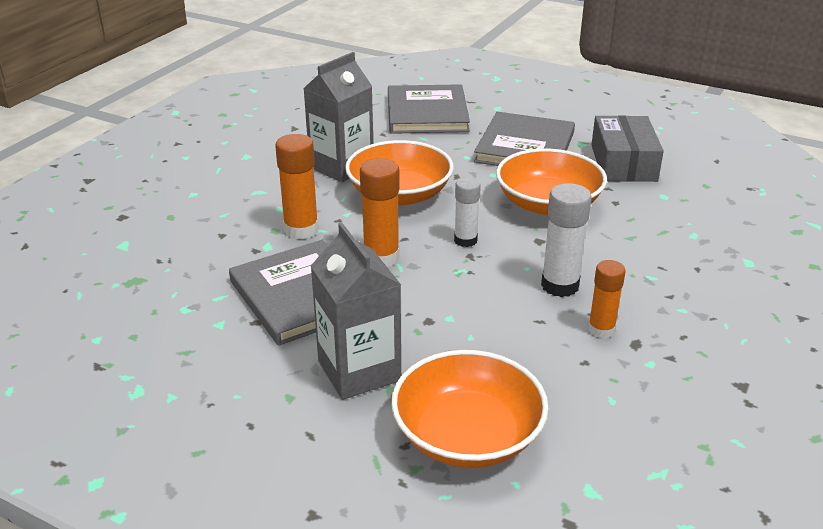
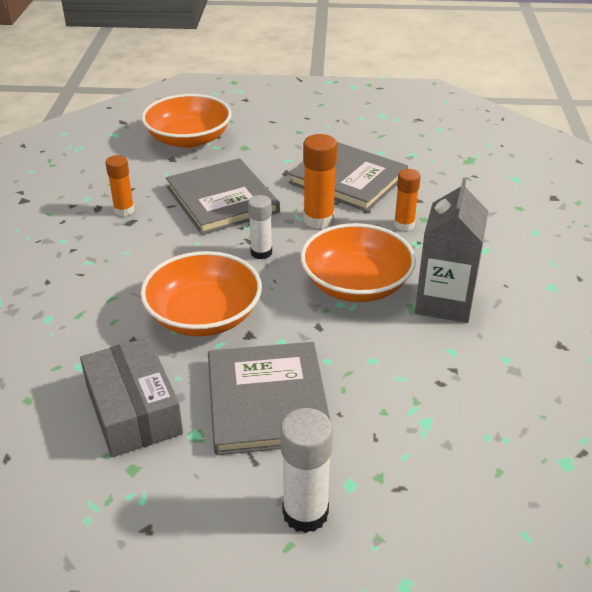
camera: 155 degrees right, 5 degrees up
orange glue stick [275,134,319,239] -> orange glue stick [394,169,421,231], size x0.66
grey carton [311,223,401,400] -> none
grey book [388,84,470,134] -> grey book moved to [166,158,280,235]
white glue stick [541,183,592,297] -> white glue stick moved to [280,408,333,533]

